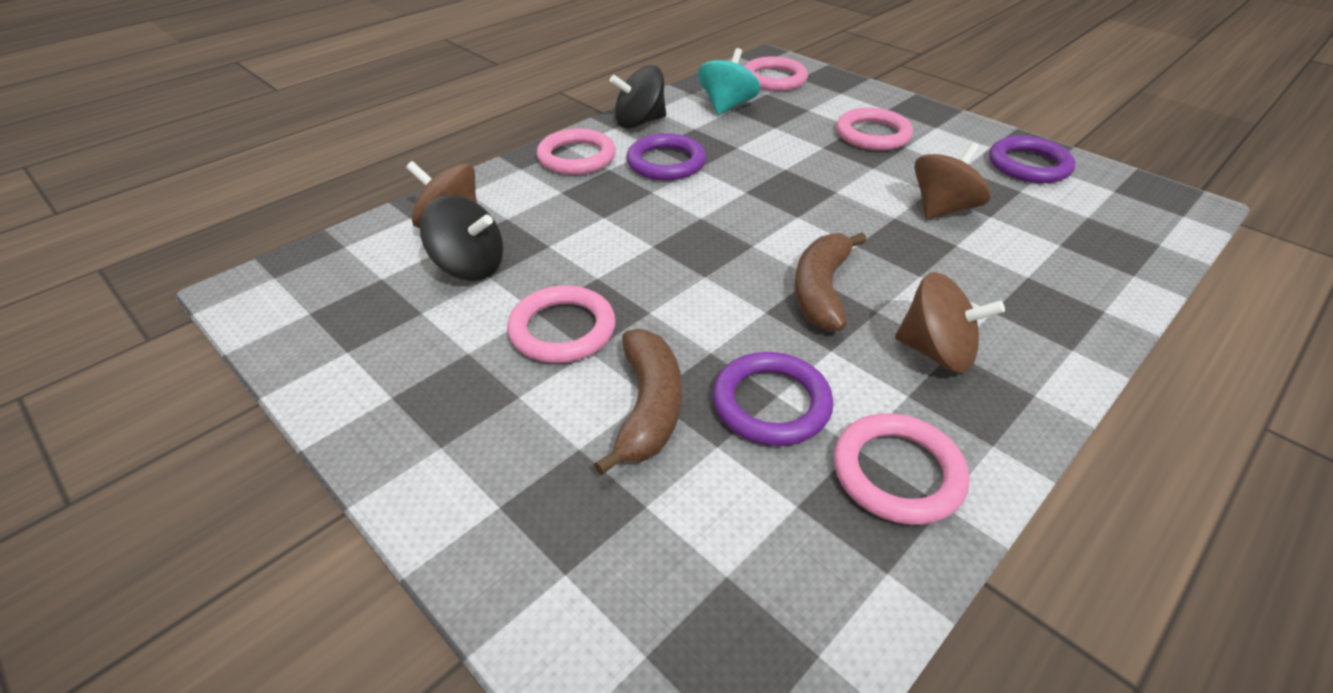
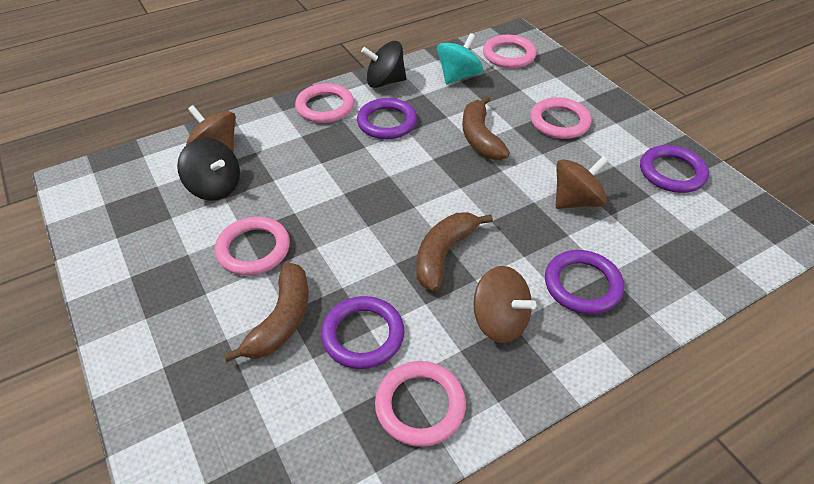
camera: 15 degrees right, 5 degrees up
none -> brown banana [462,96,510,160]
none -> purple ring [545,250,624,314]

